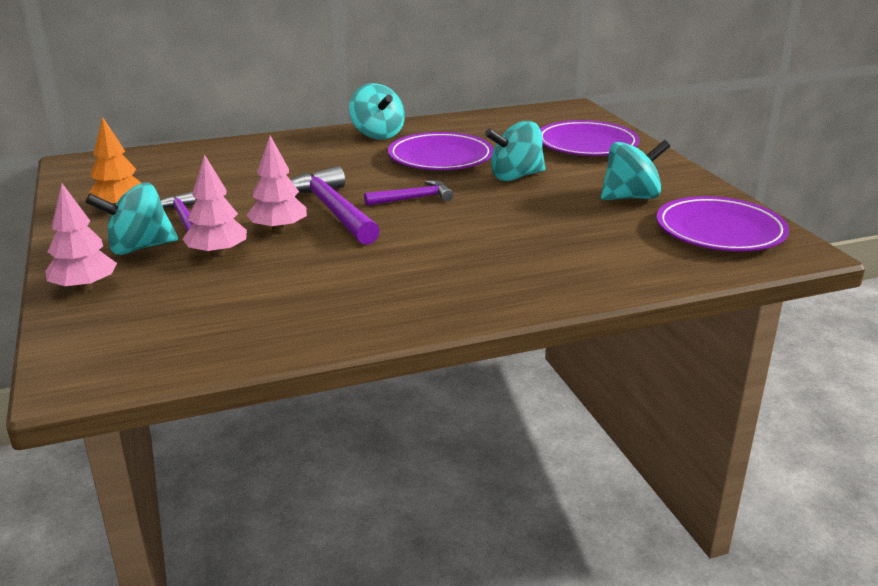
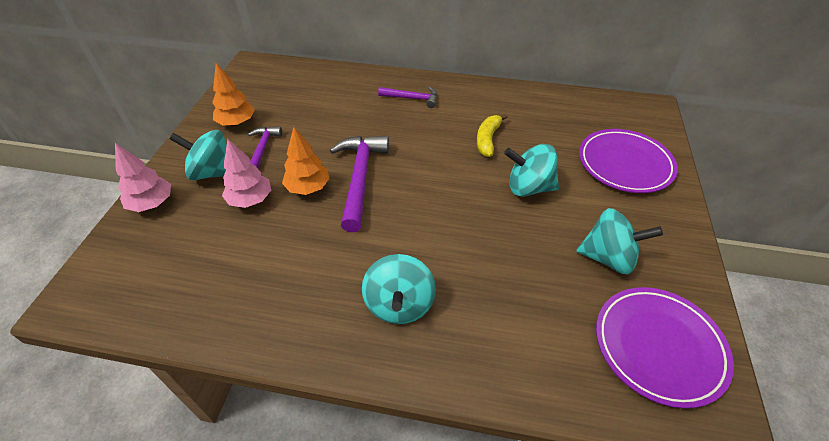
camera: 30 degrees right, 20 degrees up
pink tree [247,136,307,233] -> orange tree [282,127,330,195]
turquoise spinning top [349,83,405,140] -> turquoise spinning top moved to [362,254,436,324]
purple hammer [364,180,453,206] -> purple hammer moved to [378,86,437,108]
purple plate [388,132,494,170] -> yellow banana [477,114,507,157]

